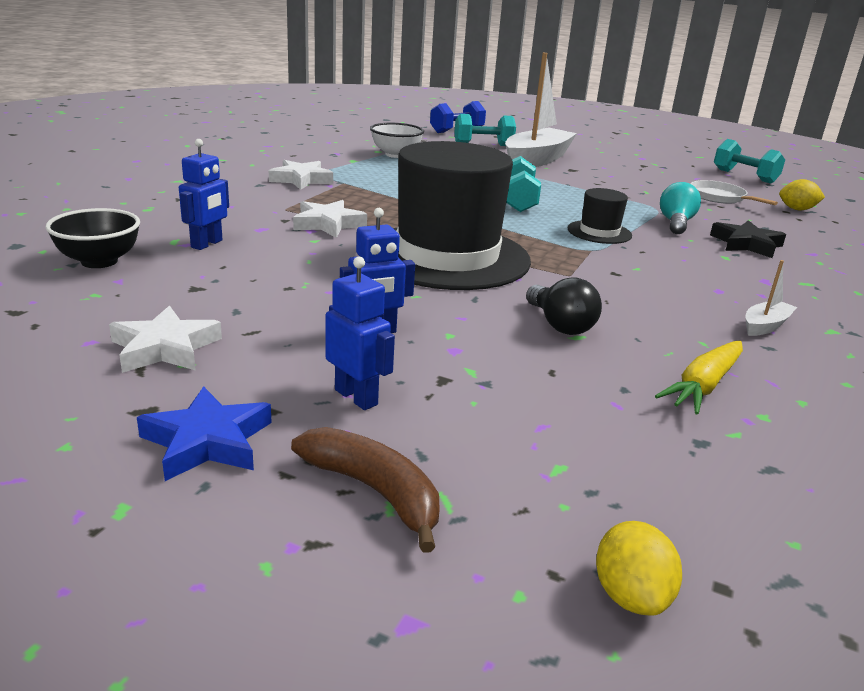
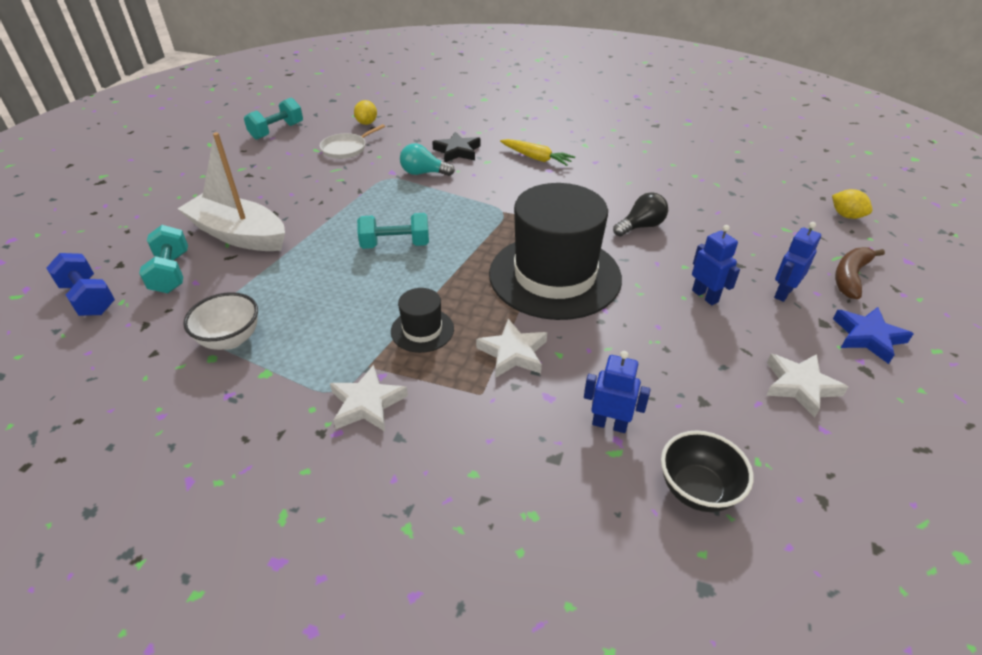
camera: 95 degrees left, 15 degrees up
black hat [567,188,632,244] -> black hat moved to [391,288,454,353]
yellow lemon [596,521,682,616] -> yellow lemon turned 60 degrees clockwise [832,189,872,219]
yellow carrot [655,340,743,415] -> yellow carrot moved to [500,139,575,166]
white boat [745,260,797,336] -> none

